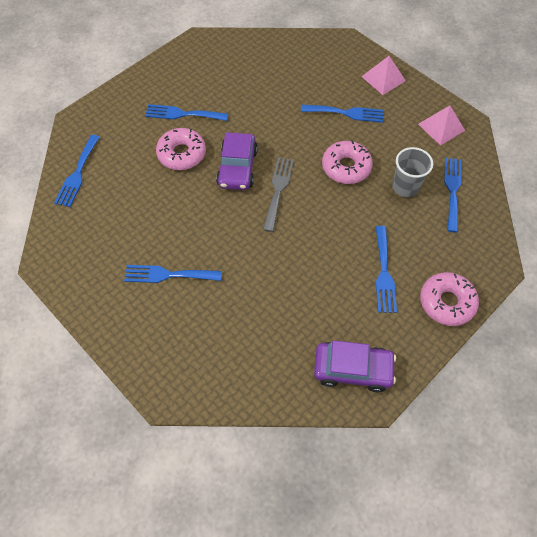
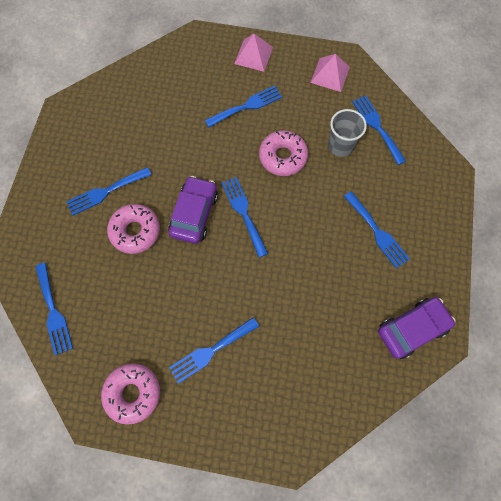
camera: 35 degrees left, 10 degrees up
purple car [216,132,258,190] -> purple car turned 135 degrees counterclockwise [169,176,218,244]
grey fork [263,157,294,232] -> blue fork [222,177,268,257]
pink donut [420,272,479,326] -> pink donut moved to [101,363,160,425]

